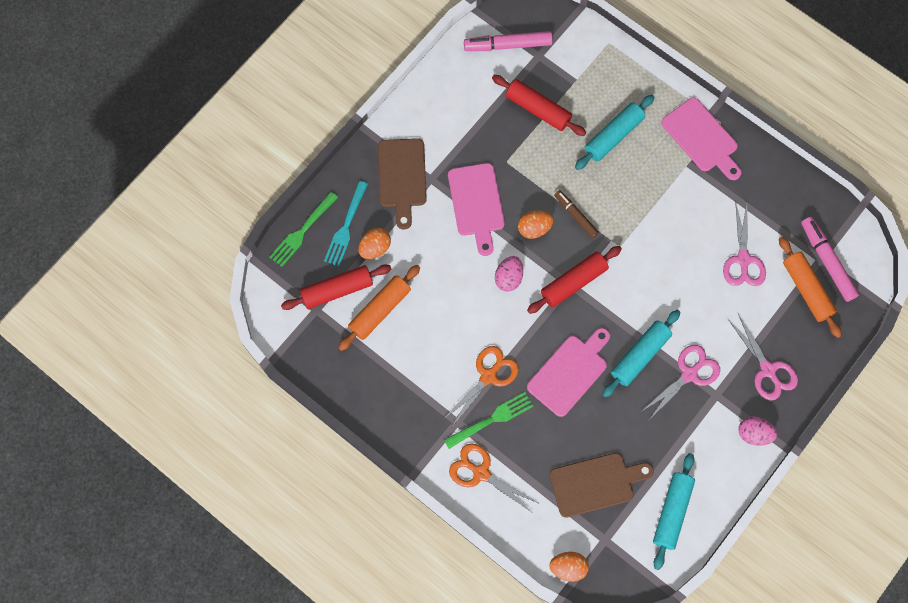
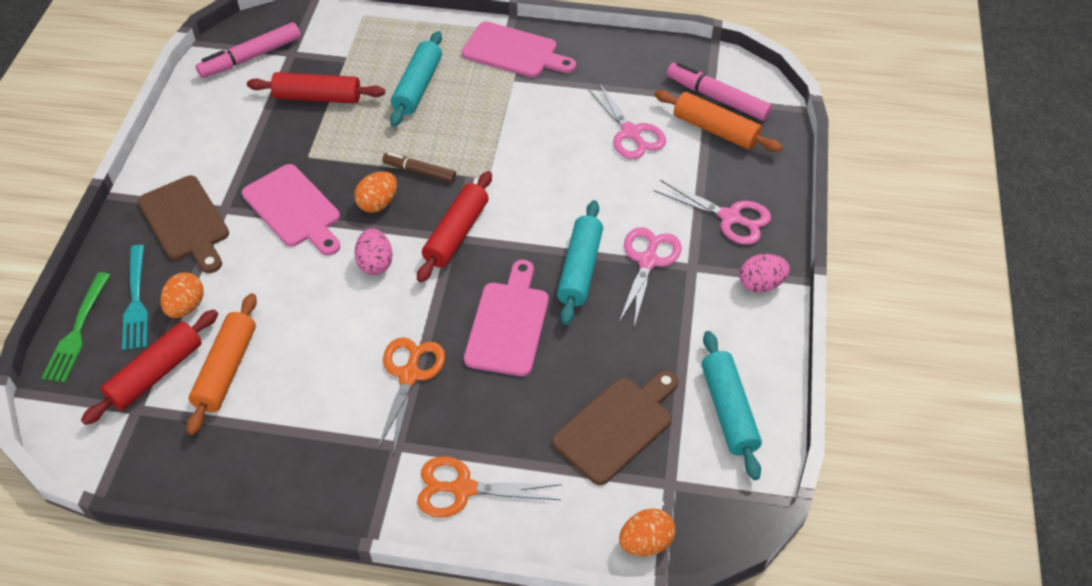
camera: 30 degrees left, 20 degrees down
green fork [444,392,533,449] -> none

